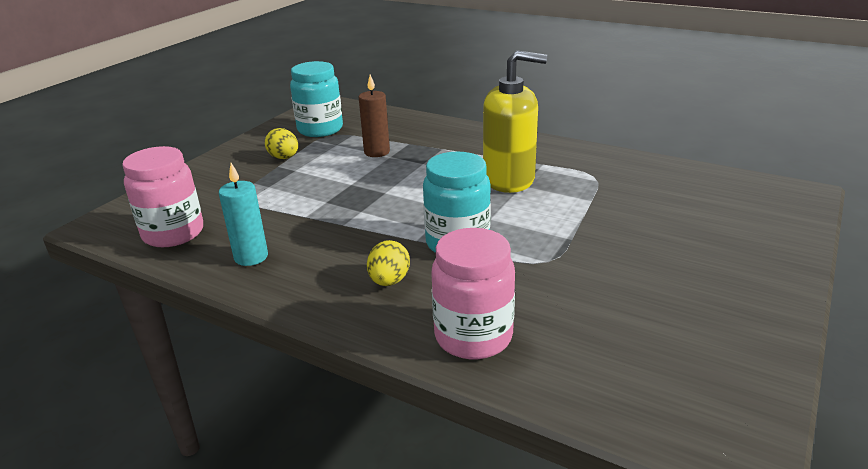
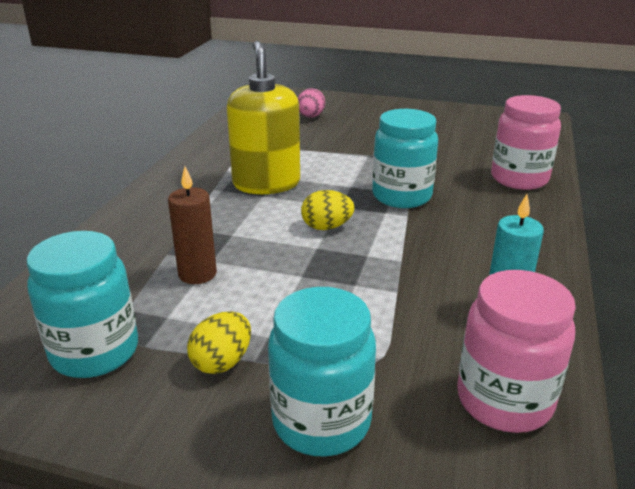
camera: 105 degrees left, 0 degrees up
yellow egg [367,240,410,286] -> yellow egg moved to [301,190,354,230]
none -> turquoise jar [268,287,376,457]
none -> pink egg [298,88,325,118]

